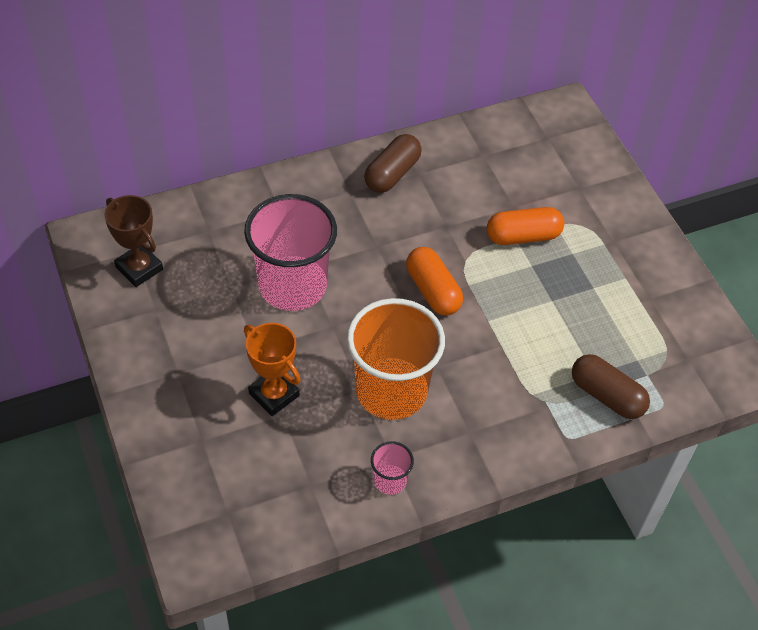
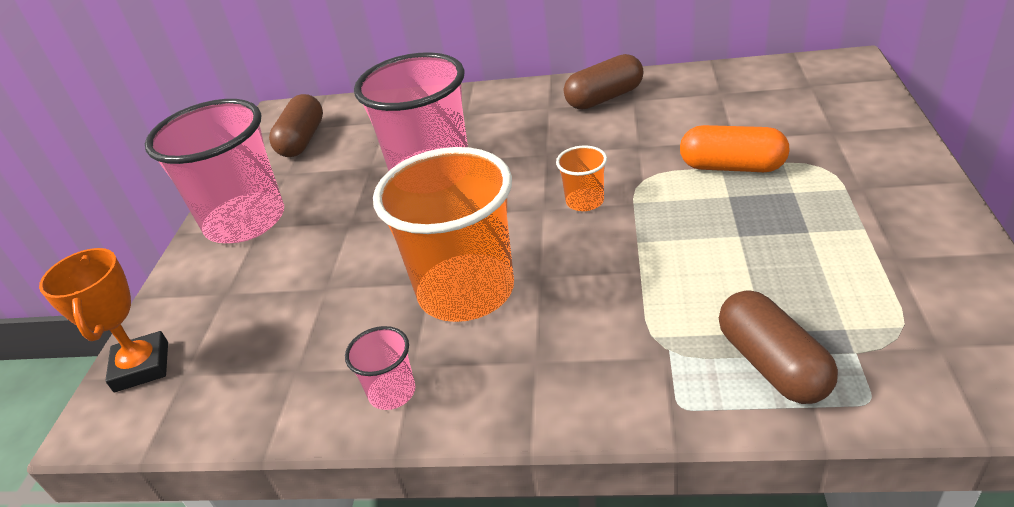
camera: 35 degrees right, 15 degrees down
brown trophy [104,195,163,287] -> brown capsule [269,94,323,157]
orange trophy [244,323,301,416] -> orange trophy moved to [39,248,168,392]
orange capsule [406,247,463,315] -> orange cup [556,145,607,211]
none -> pink cup [145,99,284,243]

